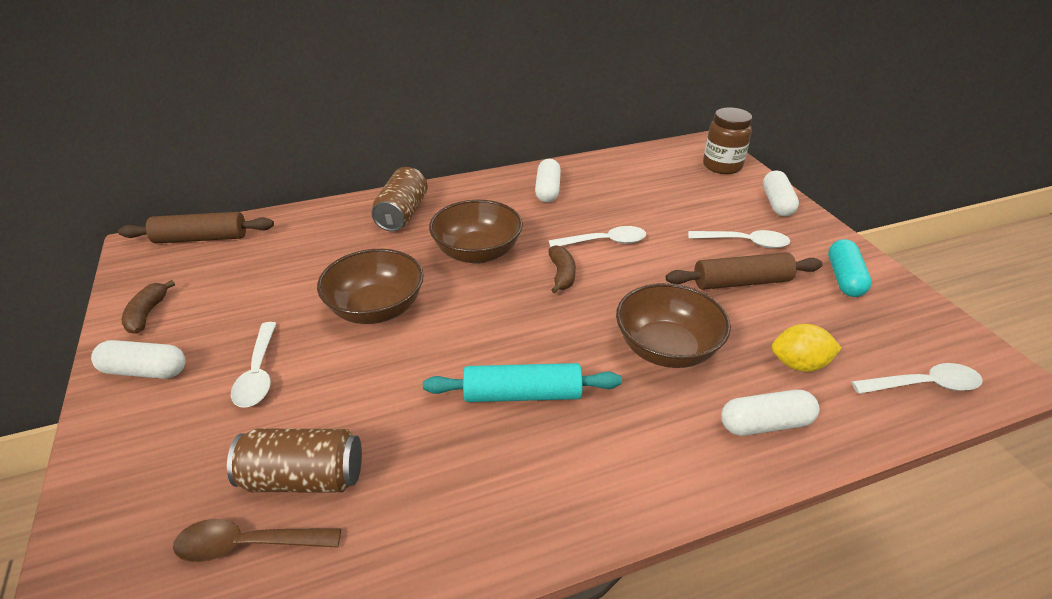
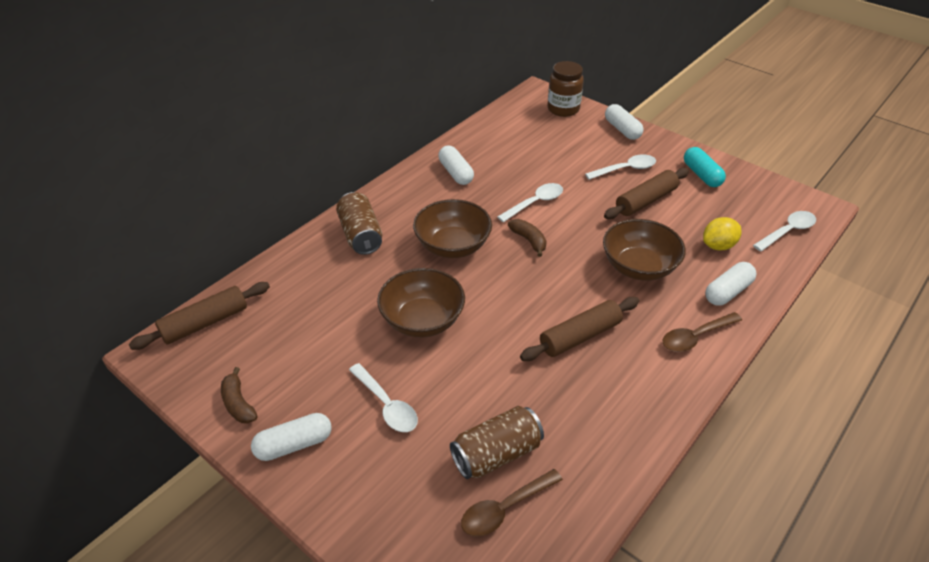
camera: 30 degrees left, 5 degrees up
turquoise rolling pin [423,363,622,402] -> brown rolling pin [520,297,639,361]
none -> brown spoon [663,312,742,352]

